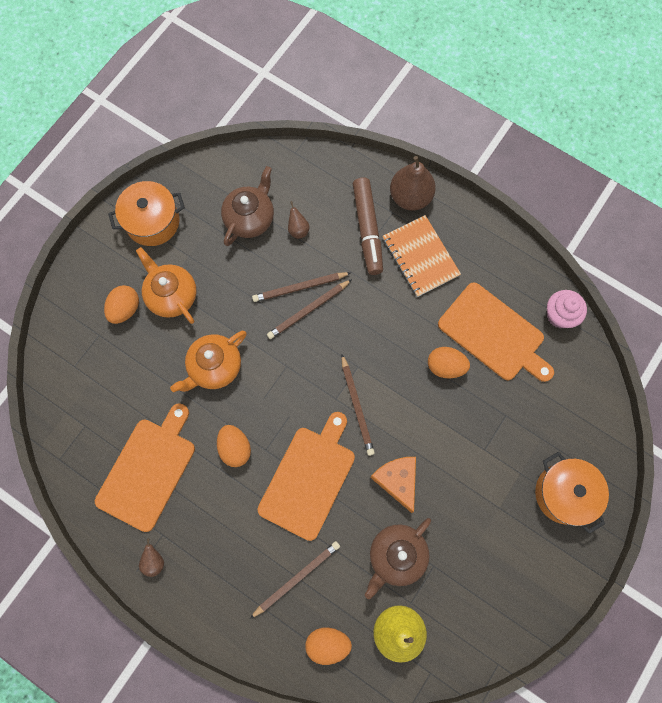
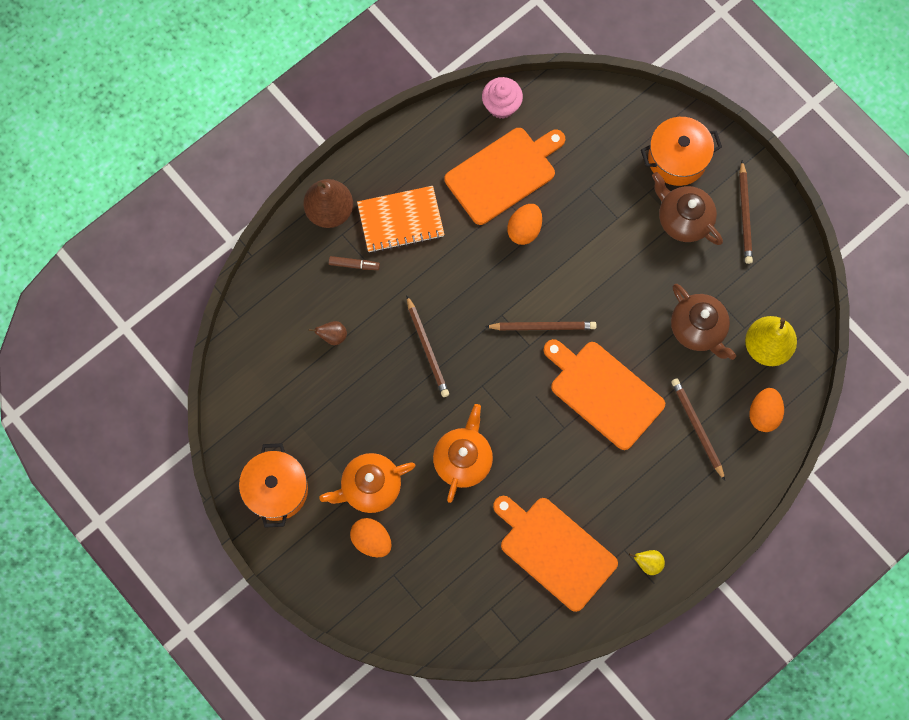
camera: 75 degrees left, 0 degrees up
brown pear [139,538,164,577] -> yellow pear [629,550,665,575]
orange teapot [170,331,247,392] -> orange teapot turned 135 degrees counterclockwise [433,404,493,503]
orange egg [217,425,251,467] -> none
brown teapot [221,166,274,246] -> brown teapot moved to [652,172,723,245]
brown pencil [252,272,351,302] -> brown pencil moved to [739,160,753,264]
brown marker [353,177,383,275] -> brown marker [329,256,380,270], size x0.46
orange cheese [370,457,416,513] -> none

